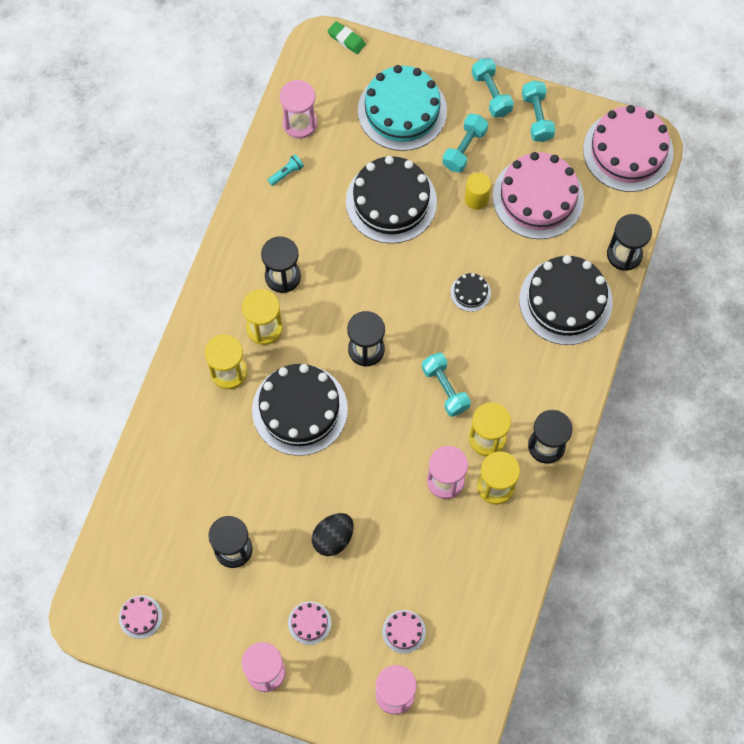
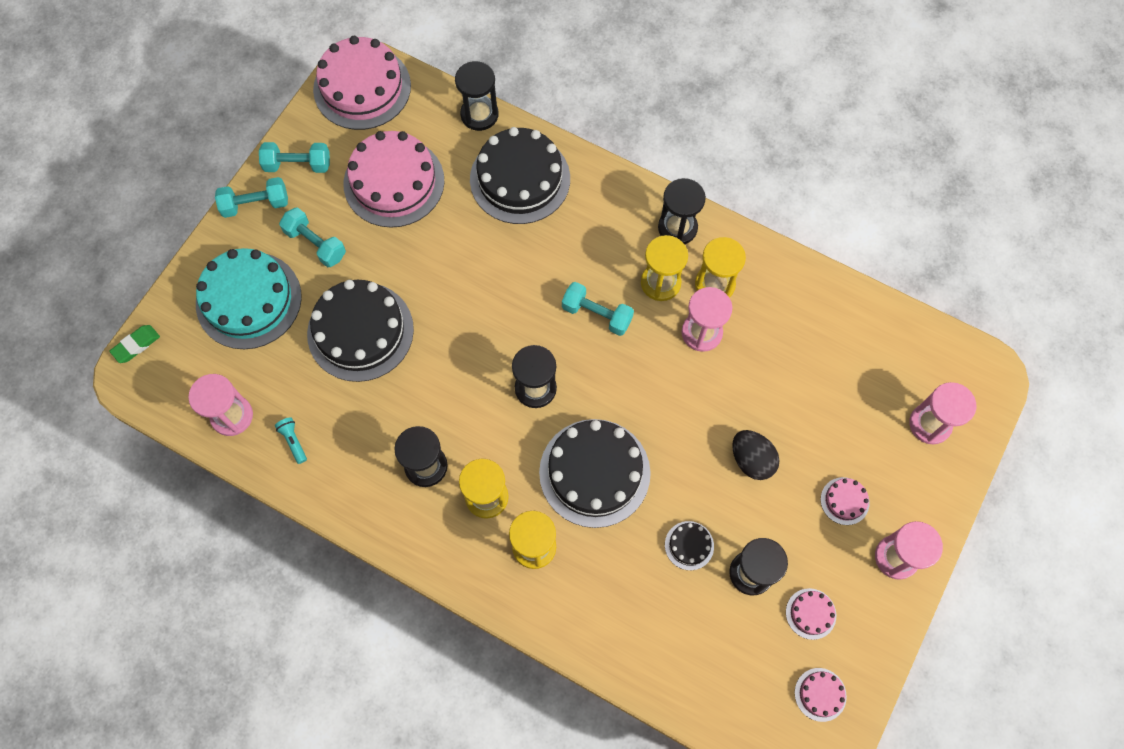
camera: 80 degrees left, 0 degrees up
pink cake [382,610,426,654] -> pink cake moved to [786,588,836,640]
turquoise dumbbell [422,353,471,417] -> turquoise dumbbell turned 45 degrees clockwise [562,282,634,336]
black cake [451,273,491,312] -> black cake moved to [665,521,714,570]
yellow cylinder [465,173,491,210] -> none

